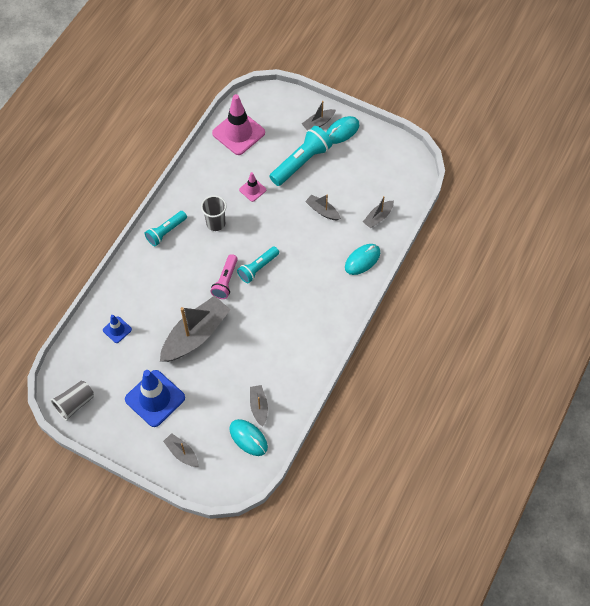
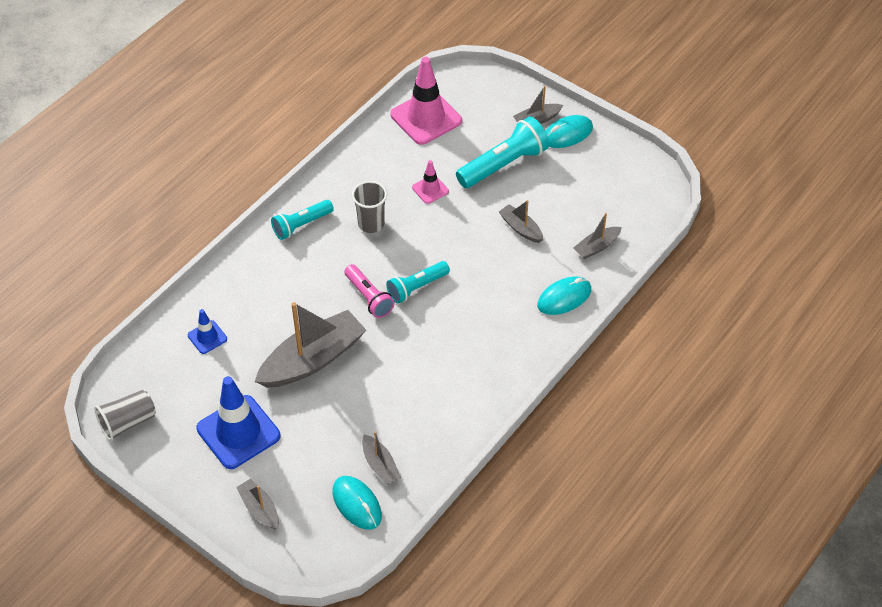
camera: 10 degrees right, 10 degrees down
pink flashlight [210,254,238,299] -> pink flashlight turned 60 degrees counterclockwise [344,264,395,318]
grey boat [250,385,268,427] -> grey boat turned 150 degrees clockwise [362,431,401,485]

